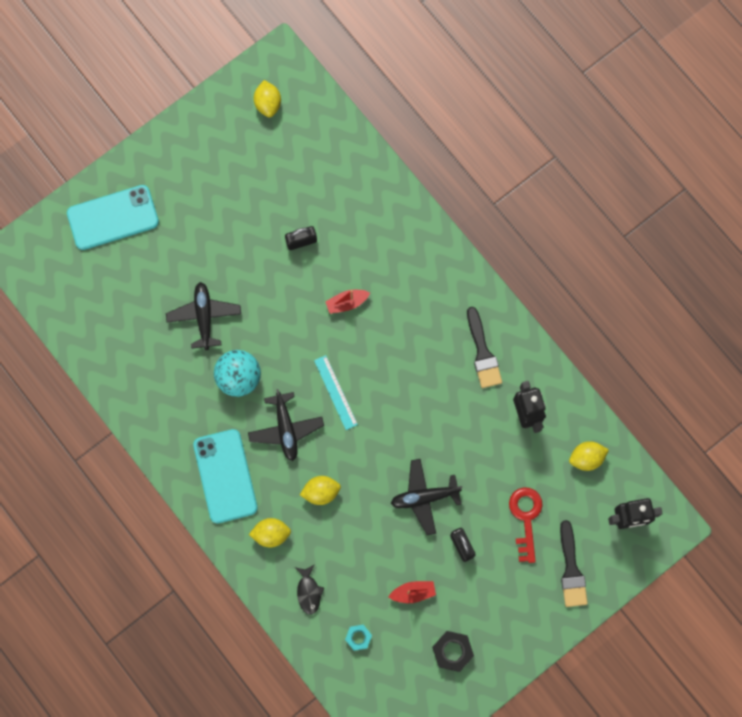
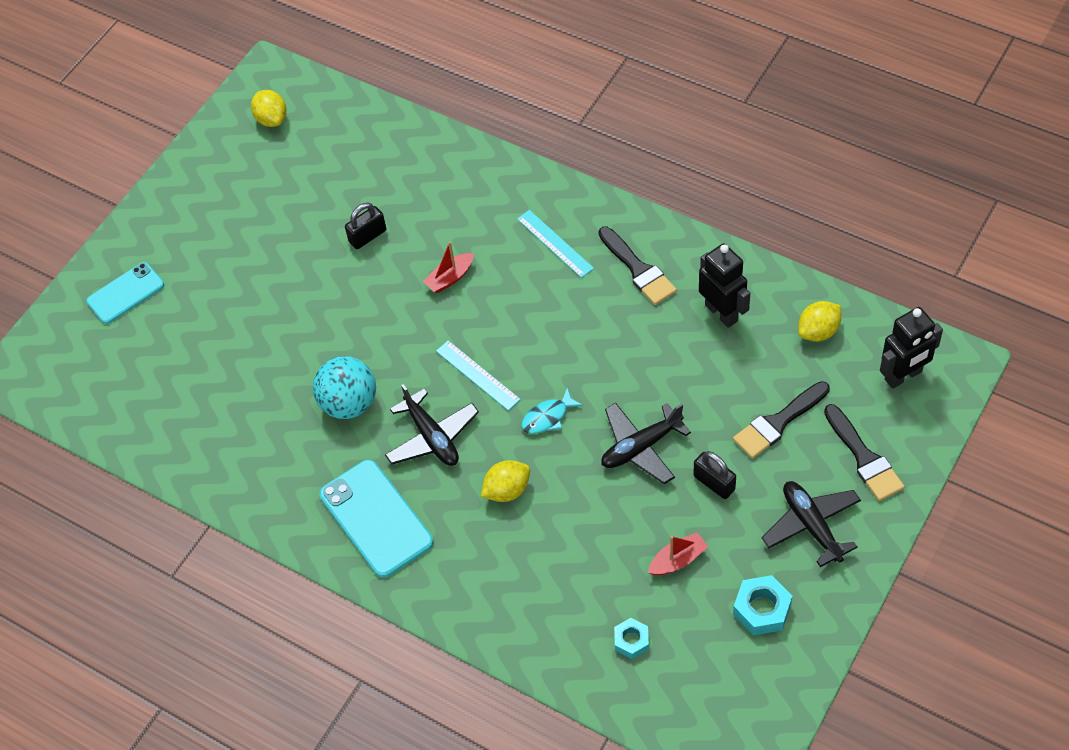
camera: 15 degrees left, 20 degrees down
turquoise phone [67,185,159,250] -> turquoise phone [86,262,164,324], size x0.65
black plane [166,282,241,350] -> black plane moved to [762,481,861,567]
yellow lemon [249,518,291,548] -> none
black fish [295,564,324,615] -> none
black nut [432,631,474,672] -> turquoise nut [733,575,792,635]
red key [509,487,543,563] -> black brush [733,381,830,458]
none -> turquoise ruler [517,210,594,278]
none -> turquoise fish [521,387,583,434]

